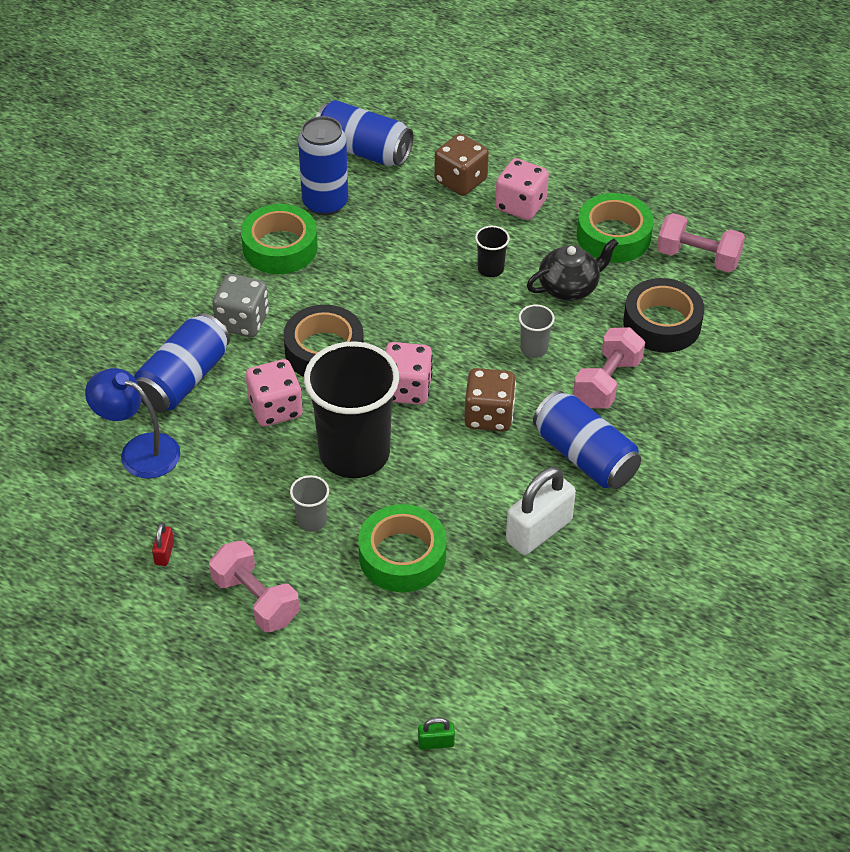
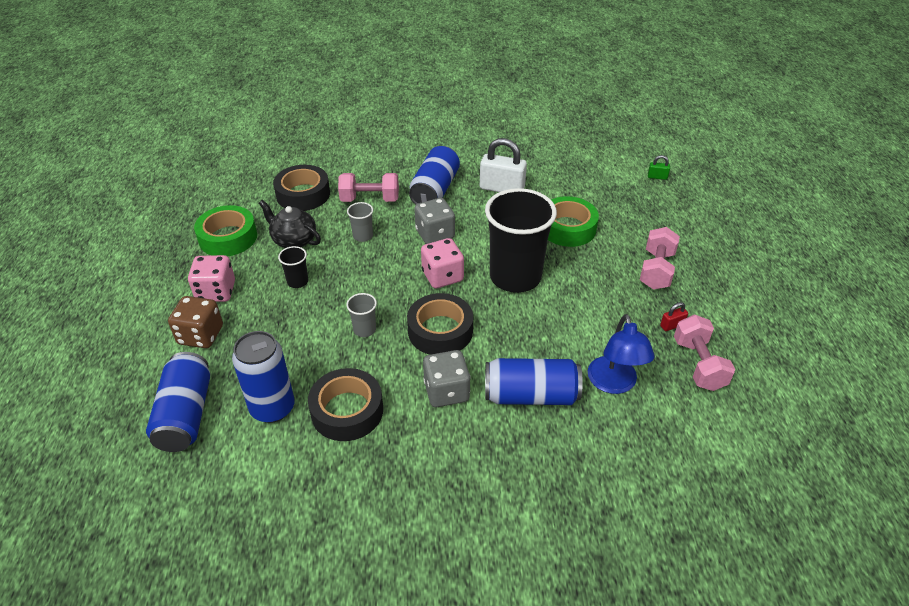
camera: 120 degrees left, 5 degrees down
green tape [241,204,318,274] -> black tape [308,368,383,441]
pink dice [246,359,303,426] -> none
grey cup [290,475,329,532] -> grey cup moved to [346,293,377,337]
green padlock [418,717,455,750] -> green padlock turned 45 degrees counterclockwise [648,155,670,180]
brown dice [464,368,516,431] -> grey dice [414,198,455,244]
pink dumbbell [657,213,745,272] -> pink dumbbell moved to [674,315,736,391]

